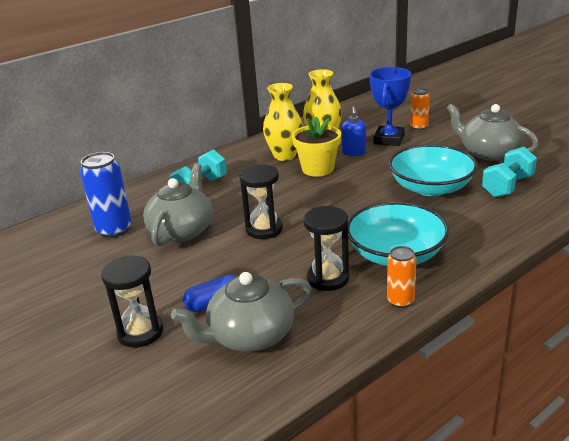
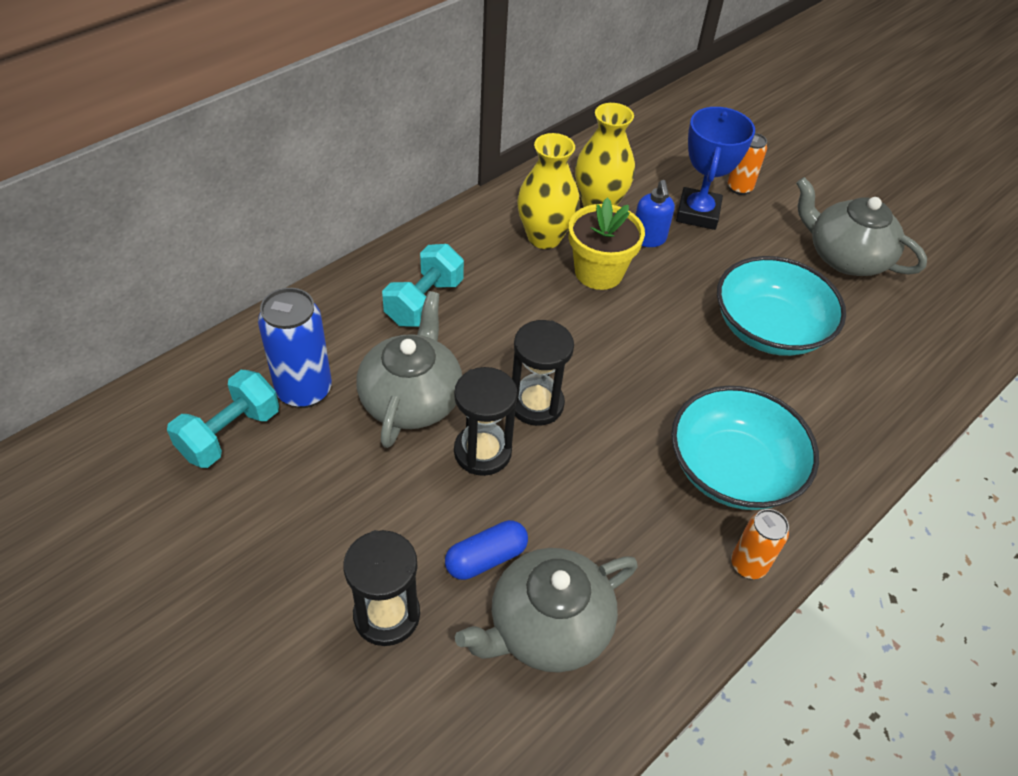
camera: 10 degrees left, 20 degrees up
black hourglass [303,206,349,291] -> black hourglass moved to [454,367,518,476]
turquoise dumbbell [482,147,537,197] -> turquoise dumbbell moved to [167,370,279,468]

